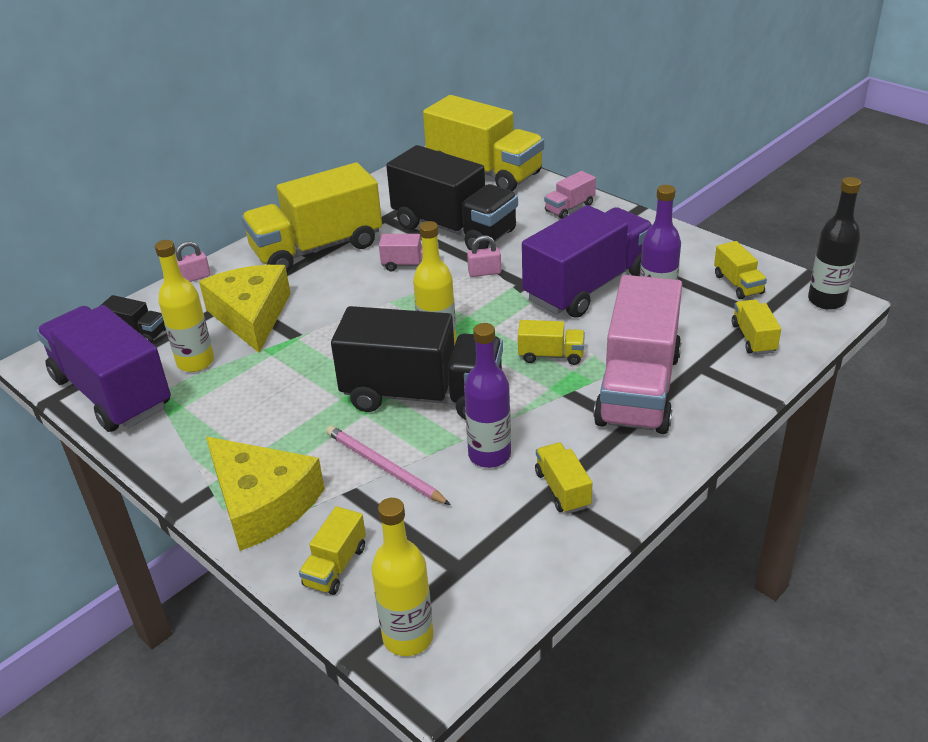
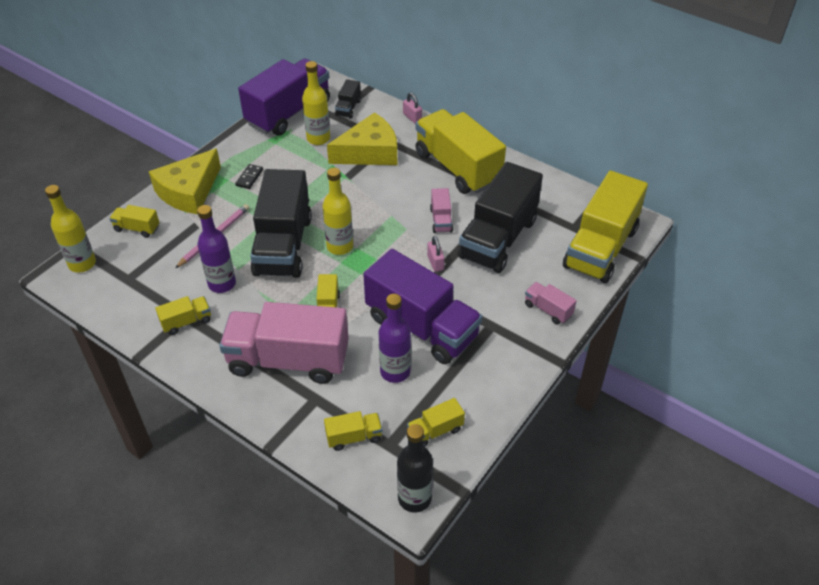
camera: 80 degrees right, 10 degrees up
none -> black domino [235,164,263,189]

